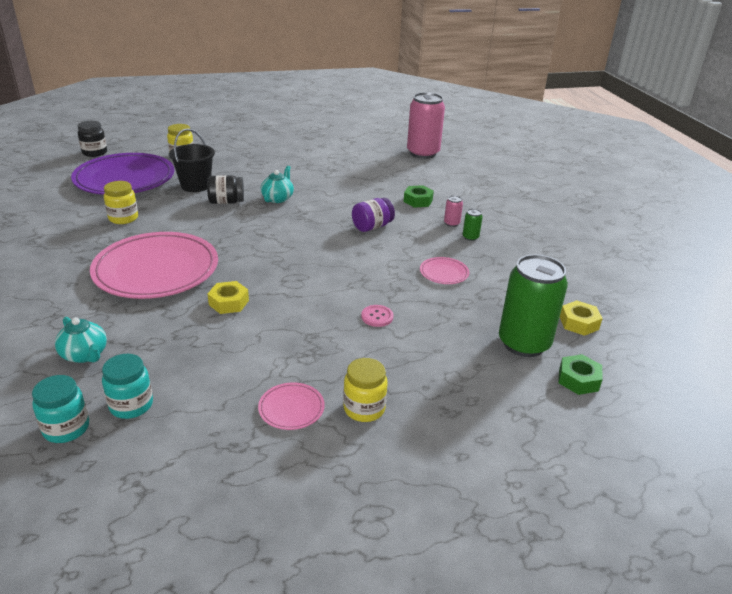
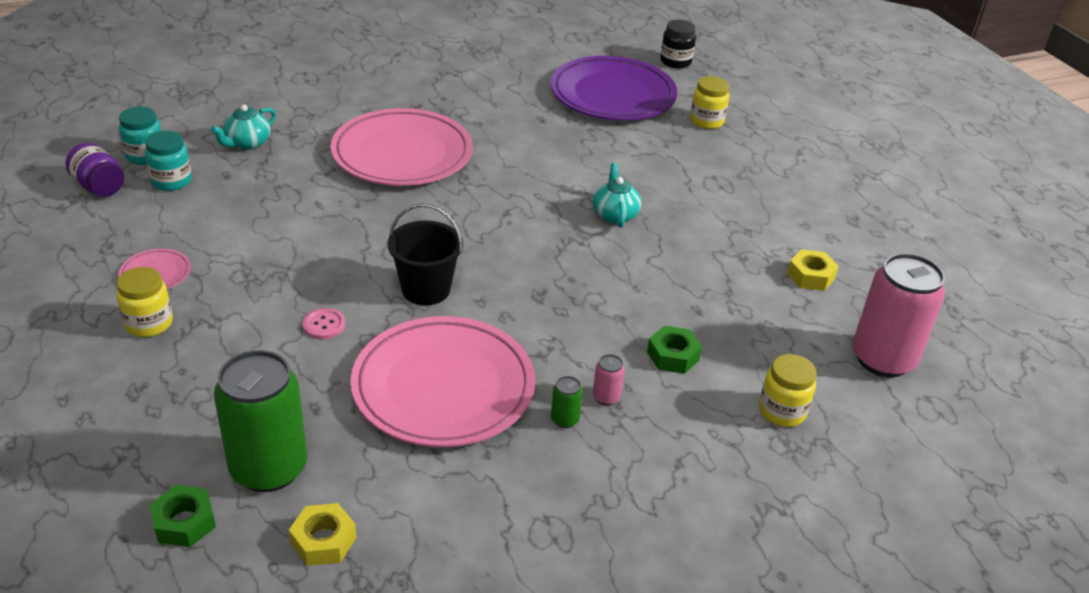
camera: 80 degrees right, 5 degrees up
yellow jar [104,181,138,224] -> yellow jar moved to [759,354,817,427]
black bucket [169,128,215,192] -> black bucket moved to [387,204,463,305]
black jar [207,175,244,204] -> none
yellow nut [208,281,249,314] -> yellow nut moved to [787,249,839,291]
turquoise teapot [261,166,294,203] -> turquoise teapot turned 105 degrees counterclockwise [593,163,641,228]
purple jar [352,198,395,232] -> purple jar moved to [66,143,124,197]
pink plate [420,257,469,284] -> pink plate [351,316,535,447], size x2.41

